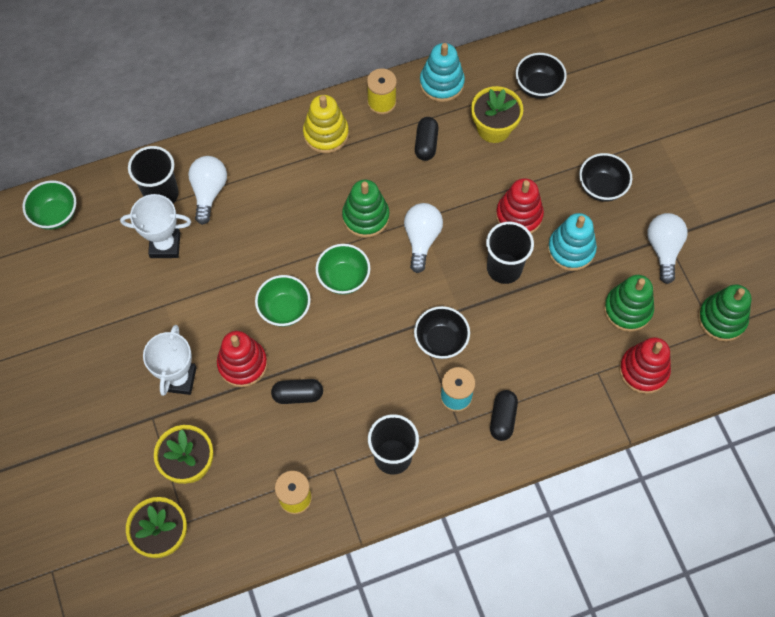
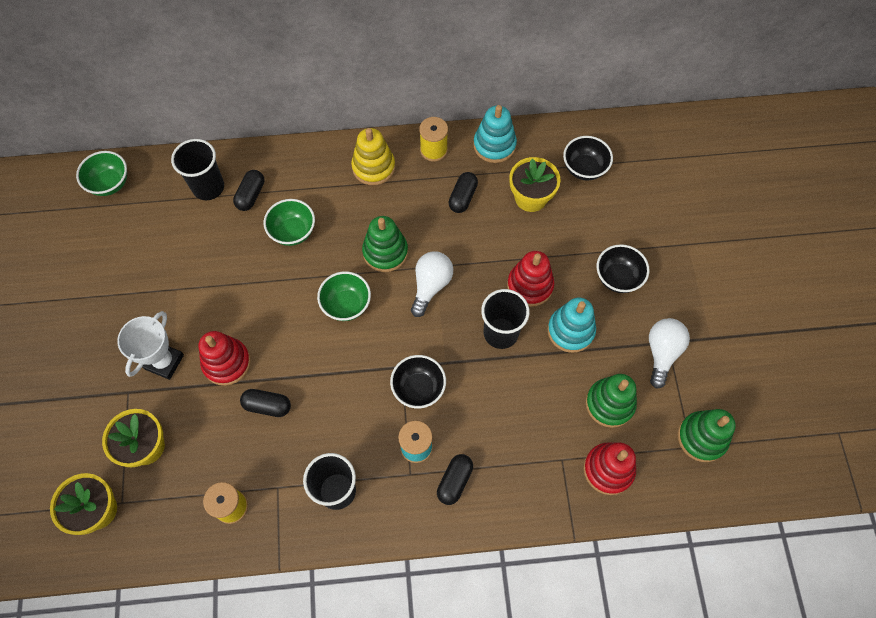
camera: 15 degrees right, 0 degrees up
white trophy [120,194,191,258] -> none
white light bulb [188,156,227,225] -> black capsule [233,170,265,211]
green bowl [255,275,311,327] -> green bowl moved to [264,199,315,246]

